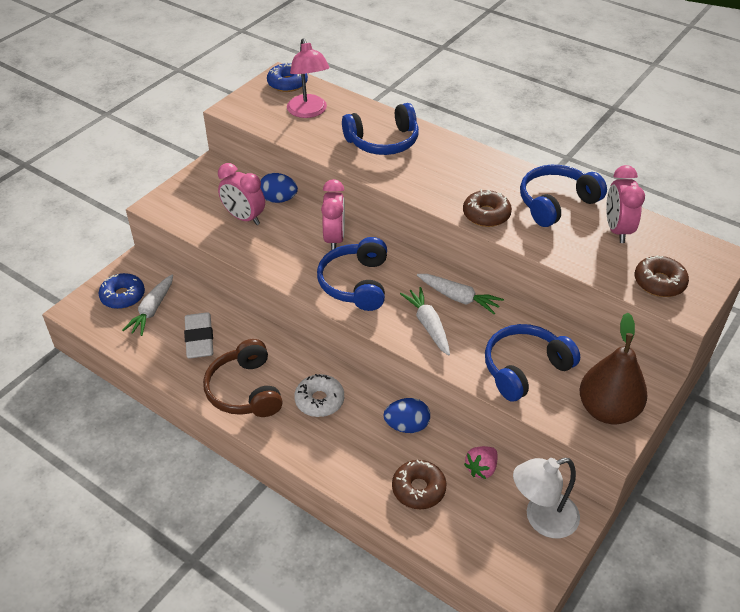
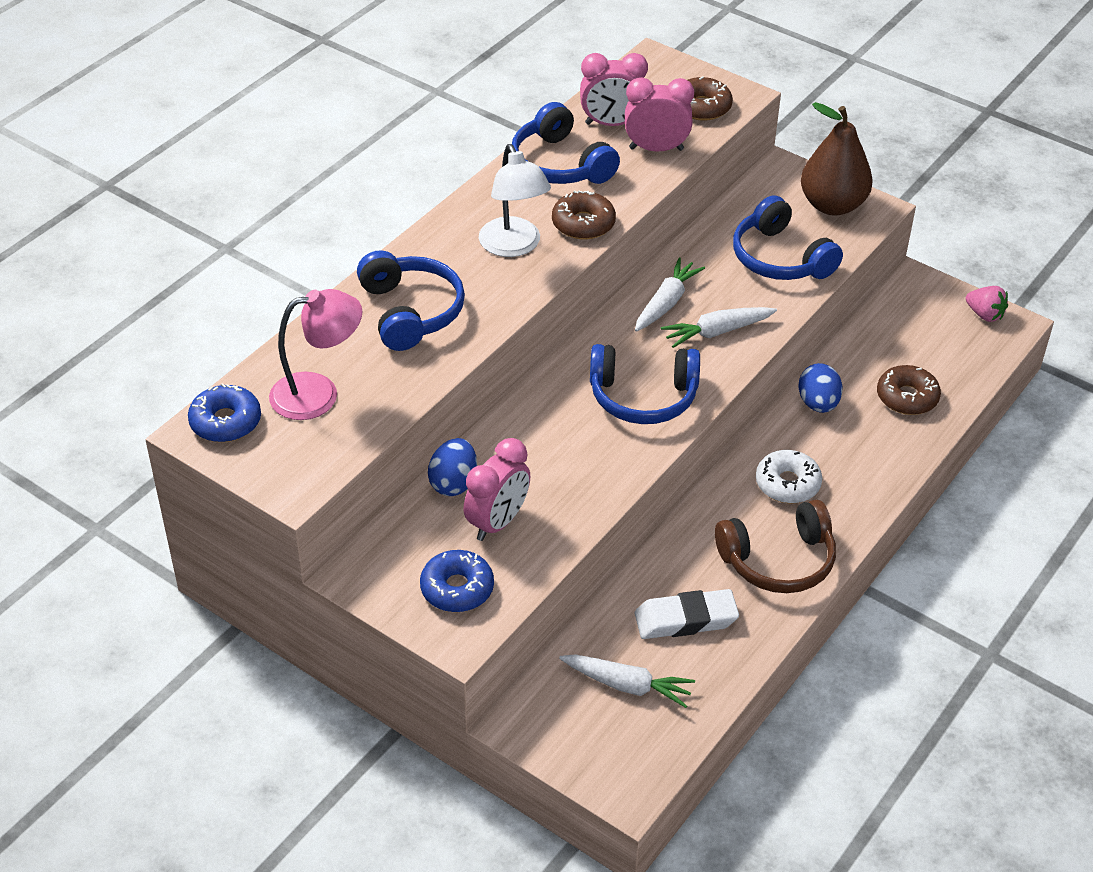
camera: 90 degrees left, 0 degrees up
blue donut [99,273,145,309] -> blue donut moved to [420,550,494,612]
pink clock [321,179,345,250] -> pink clock moved to [625,77,694,152]
pink strawberry [464,446,498,479] -> pink strawberry moved to [966,286,1008,322]
white lamp [513,458,580,538] -> white lamp moved to [479,144,551,257]

